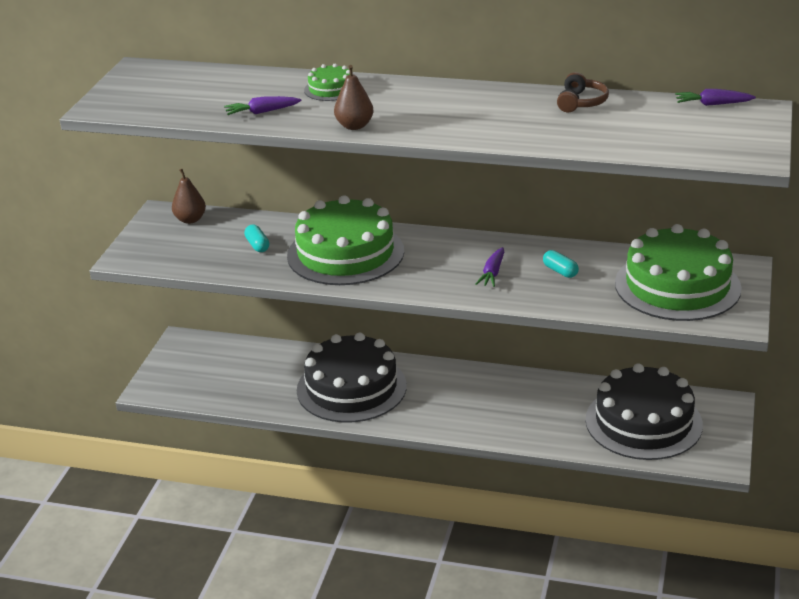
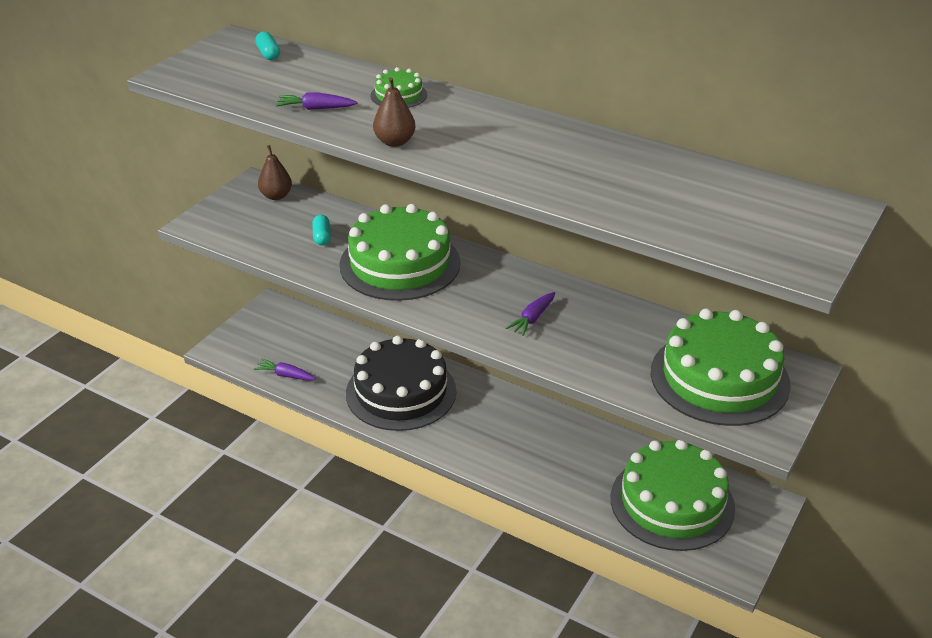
camera: 15 degrees right, 5 degrees up
turquoise capsule [543,250,579,278] -> turquoise capsule moved to [255,32,280,60]
brown headphones [557,72,609,112] -> none
black cake [585,363,703,460] -> green cake [611,440,735,551]
purple carrot [675,89,756,106] -> purple carrot moved to [254,359,316,381]

